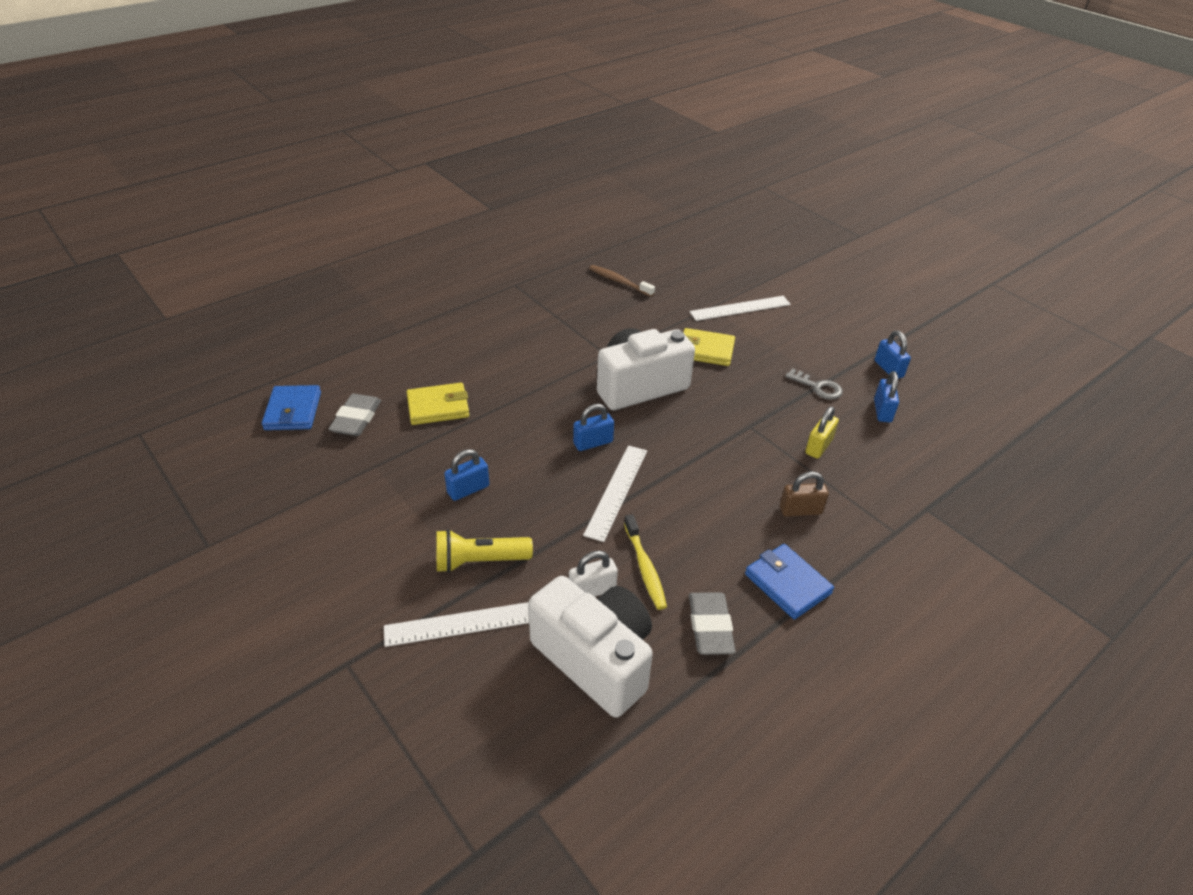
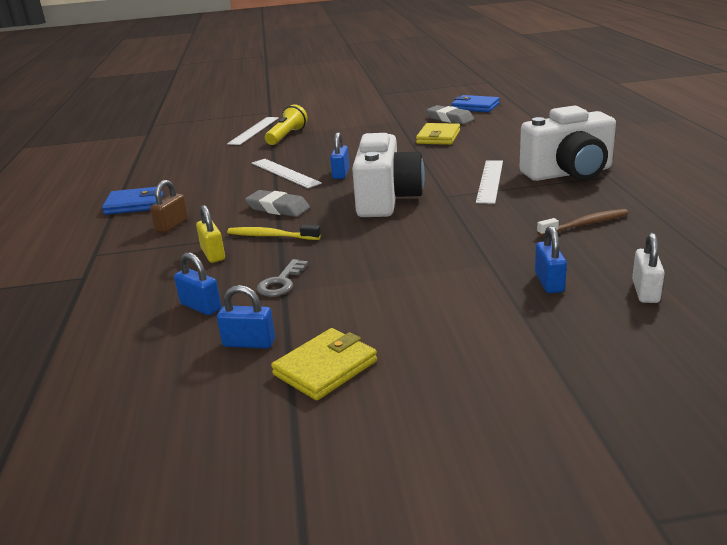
camera: 125 degrees right, 15 degrees down
blue padlock [444,449,489,501] -> blue padlock moved to [535,226,567,293]
white camera [528,576,653,718] -> white camera moved to [520,106,616,181]
white padlock [569,550,618,597] -> white padlock moved to [632,233,665,303]
yellow toothbrush [624,514,667,610] -> yellow toothbrush moved to [227,225,321,240]
yellow wallet [683,328,735,366] -> yellow wallet moved to [271,328,377,400]
white ruler [689,296,791,321] -> white ruler moved to [476,160,503,204]
grey eraser [689,592,736,655] -> grey eraser moved to [245,190,310,217]
grey key [785,368,843,400] -> grey key turned 45 degrees counterclockwise [257,259,308,297]

